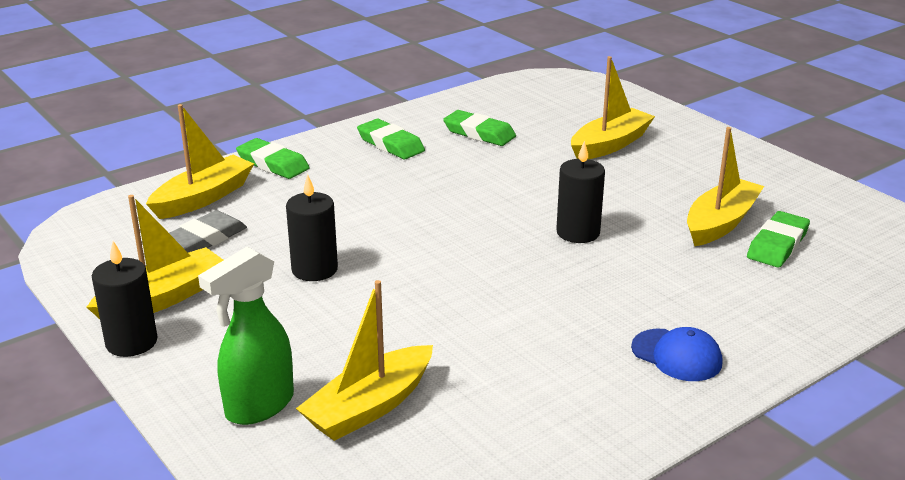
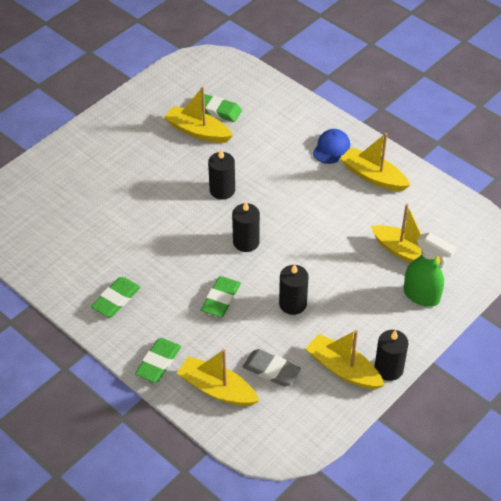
camera: 100 degrees left, 20 degrees up
green eraser [443,110,516,146] -> green eraser moved to [201,276,241,317]
yellow boat [571,56,655,159] -> yellow boat moved to [340,133,410,191]
none -> black candle [232,201,260,252]

